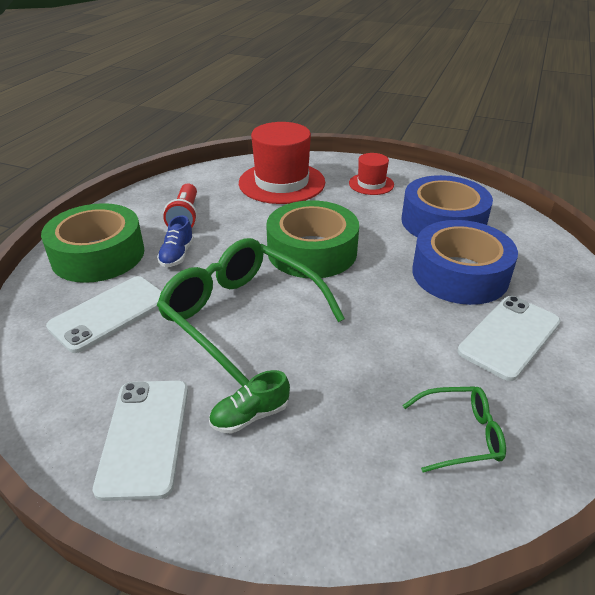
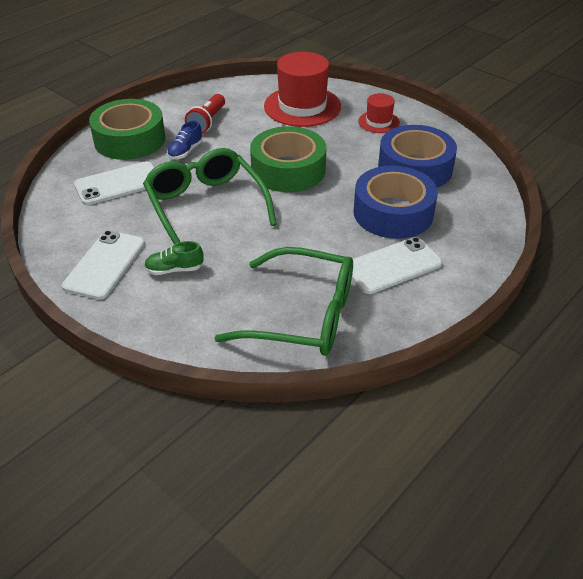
camera: 20 degrees right, 5 degrees up
green glasses [402,386,506,472] -> green glasses [215,247,353,356], size x2.02

